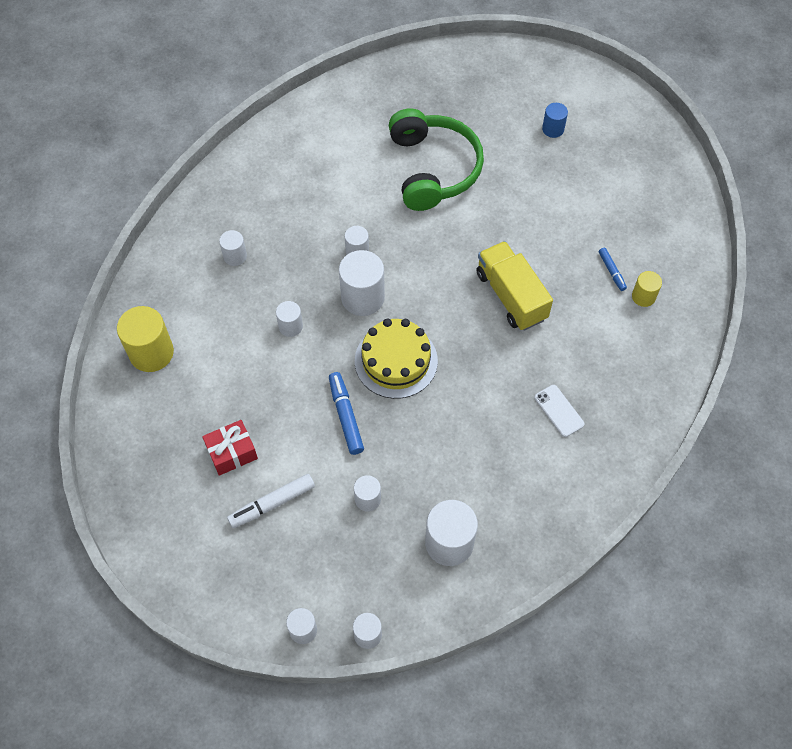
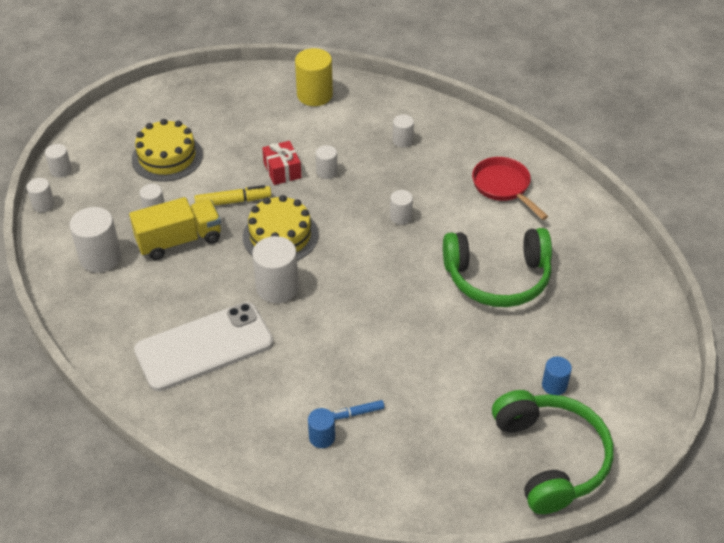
camera: 95 degrees right, 15 degrees down
red gift [202,420,258,476] -> red gift moved to [262,141,301,185]
white marker [227,474,315,528] -> yellow cake [132,119,203,182]
blue marker [329,372,364,455] -> yellow marker [194,185,271,206]
white cylinder [339,250,385,316] -> white cylinder moved to [252,236,299,303]
yellow truck [476,241,553,331] -> yellow truck moved to [129,197,221,260]
white phone [534,385,584,437] -> white phone [134,302,273,391], size x2.46
yellow cylinder [632,271,662,307] -> blue cylinder [308,408,335,448]
none -> red pan [472,157,548,220]
none -> green headphones [492,390,614,514]

